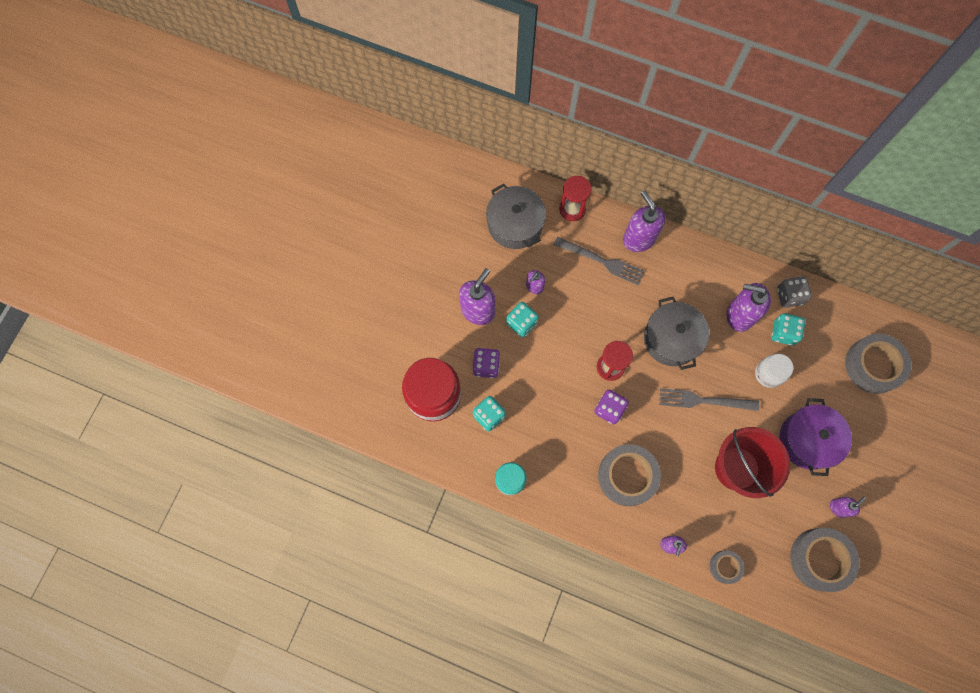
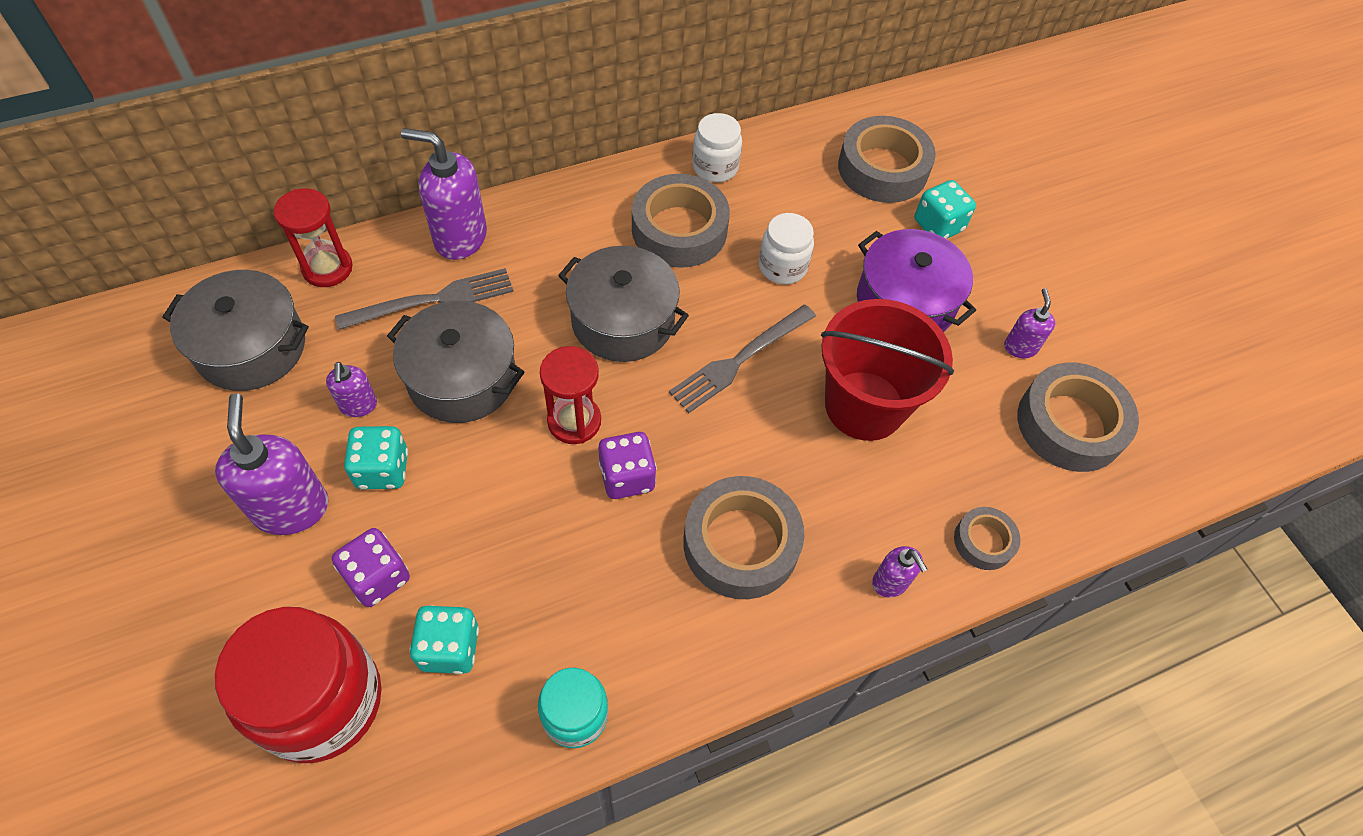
camera: 50 degrees left, 15 degrees down
purple soap dispenser [726,283,771,332] -> grey tape [632,174,730,268]
turquoise dice [772,313,806,346] -> turquoise dice moved to [915,180,976,239]
grey dice [777,276,812,308] -> white jar [692,113,742,182]
none -> grey pot [387,301,524,423]

